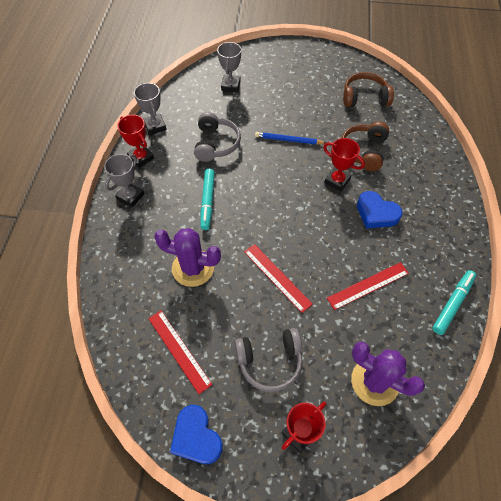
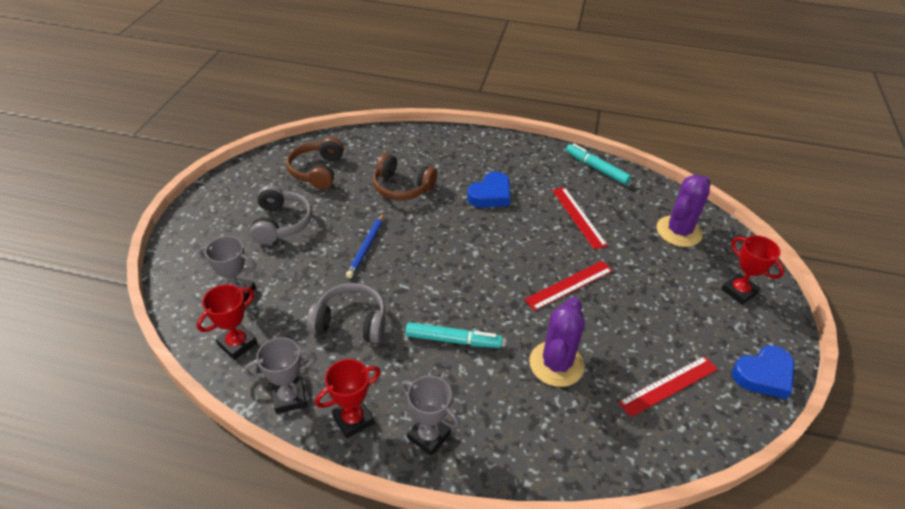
camera: 85 degrees left, 15 degrees down
grey headphones [235,328,303,392] -> grey headphones moved to [250,185,312,244]
red trophy [324,138,365,191] -> red trophy moved to [197,284,257,360]

